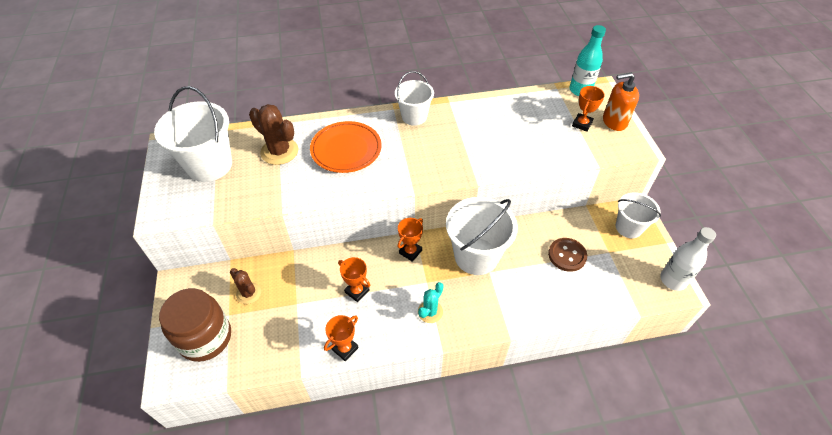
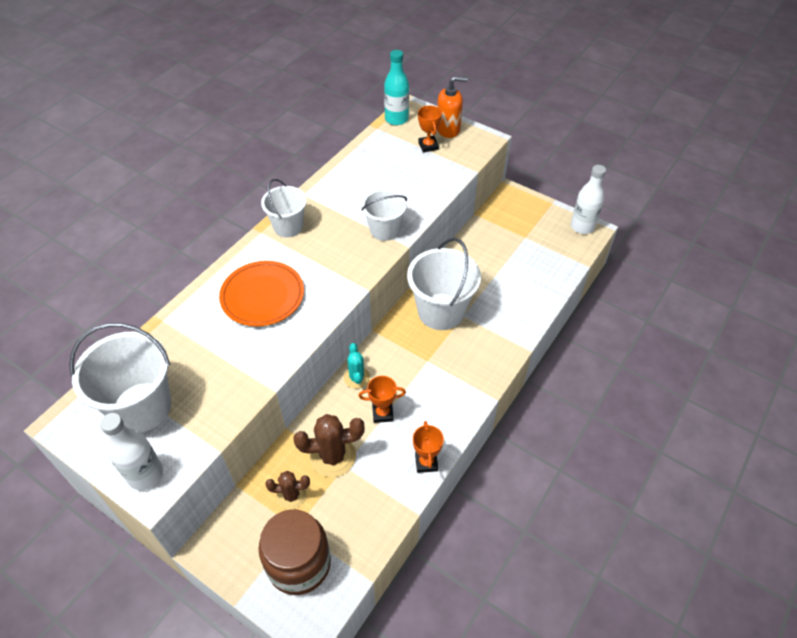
camera: 45 degrees left, 0 degrees up
brown cactus [249,104,298,165] -> brown cactus moved to [293,414,365,477]
orange trophy [397,218,423,262] -> none
turquoise cactus [418,282,444,323] -> turquoise cactus moved to [344,343,370,389]
brown button [548,238,587,272] -> none
orange soap dispenser [603,72,639,131] -> orange soap dispenser turned 135 degrees counterclockwise [437,76,468,138]
white bucket [616,192,661,238] -> white bucket moved to [361,189,407,241]
none -> white bottle [100,413,163,490]

